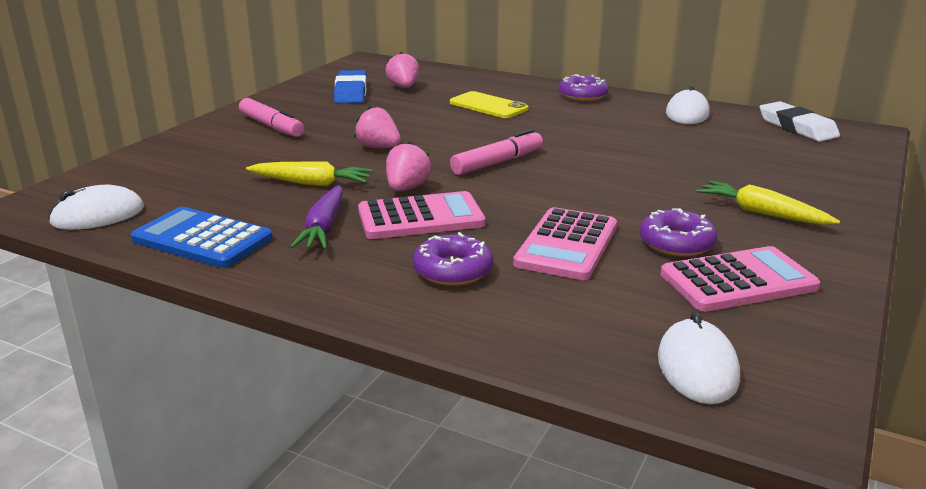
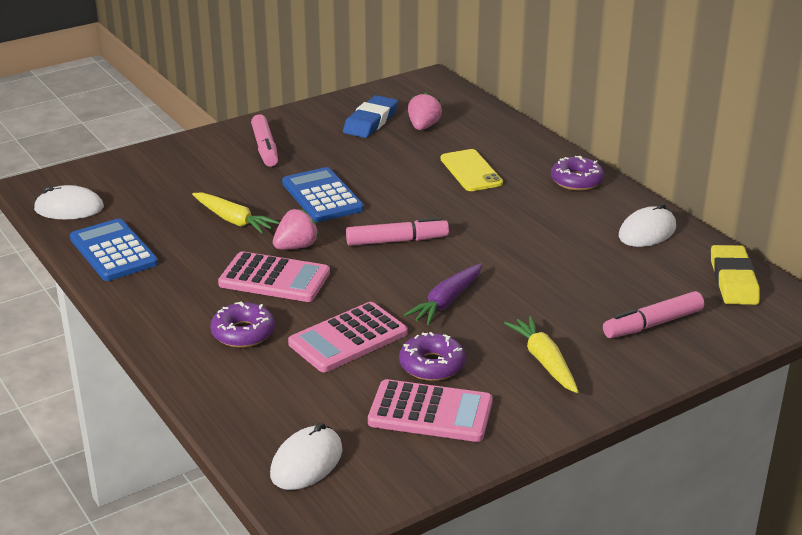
camera: 30 degrees right, 5 degrees up
purple carrot [290,185,343,249] -> purple carrot moved to [404,263,482,325]
pink strawberry [354,106,401,148] -> blue calculator [282,167,364,222]
white eraser [759,101,840,142] -> yellow eraser [711,245,760,305]
none -> pink marker [603,291,704,338]

